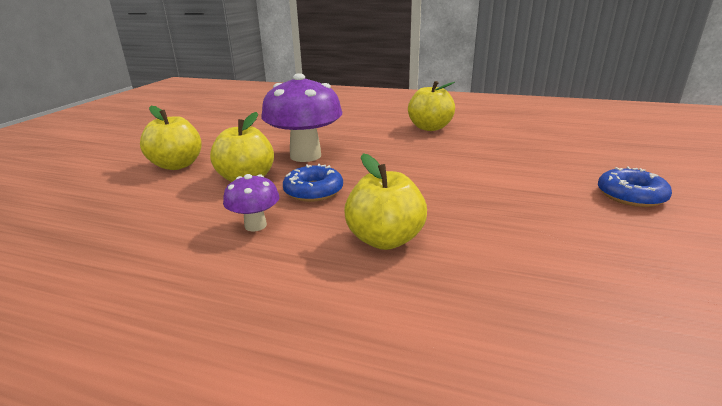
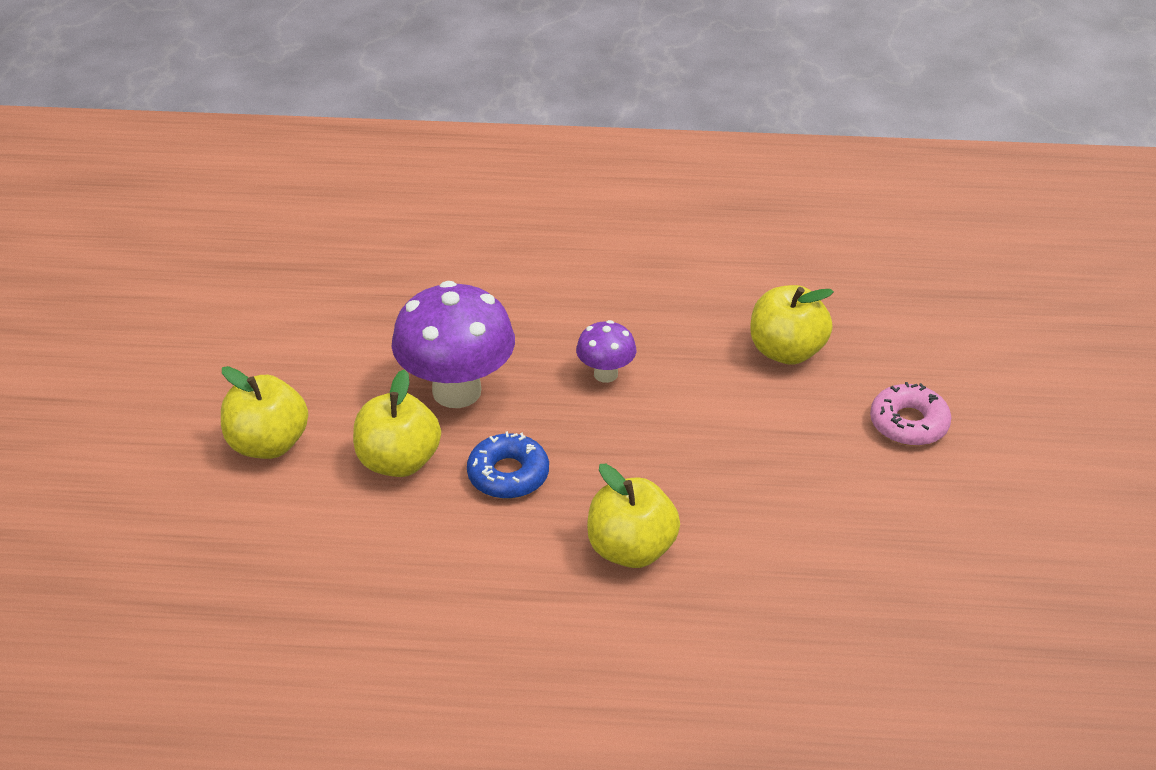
camera: 15 degrees left, 15 degrees up
purple mushroom [223,174,279,231] -> purple mushroom moved to [576,320,636,383]
yellow apple [408,81,455,131] -> yellow apple moved to [750,285,834,365]
blue donut [598,167,672,207] -> pink donut [870,382,951,446]

